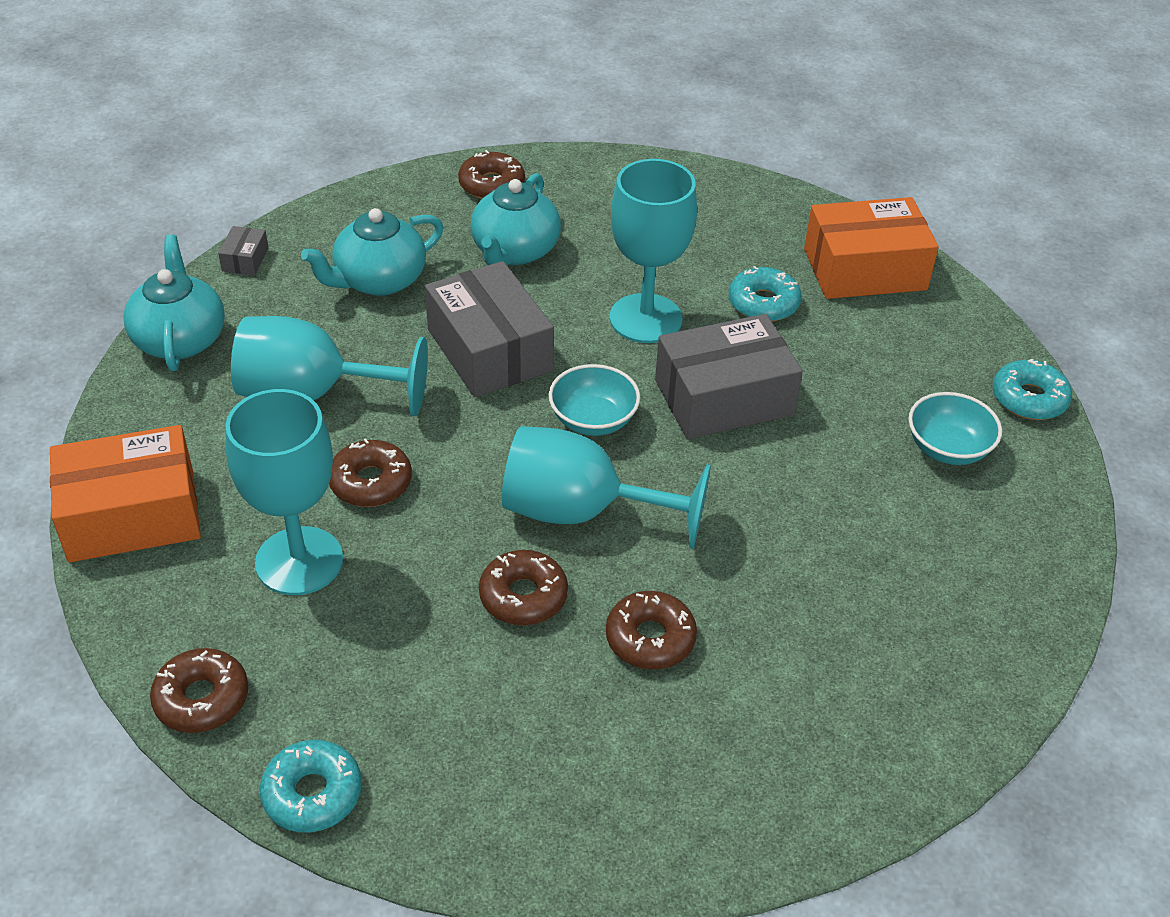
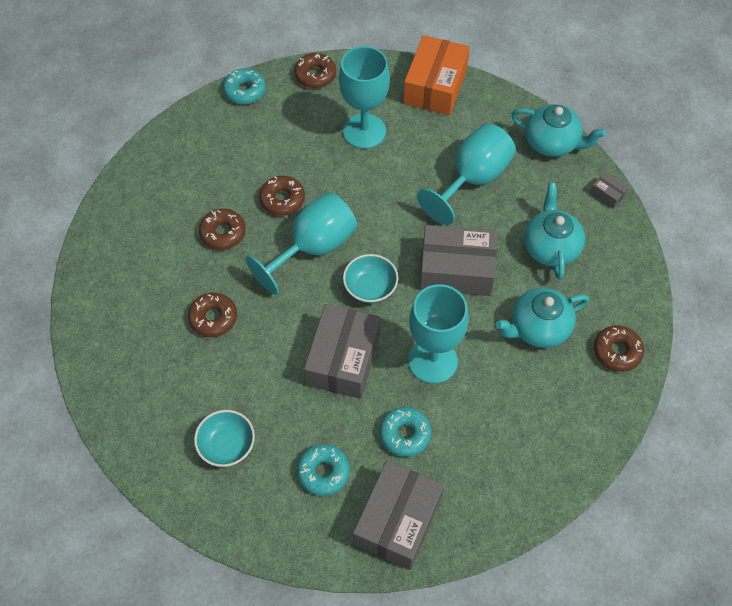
camera: 125 degrees right, 15 degrees up
brown donut [329,438,412,507] -> brown donut moved to [188,292,237,337]
turquoise teapot [470,173,561,265] -> turquoise teapot turned 75 degrees counterclockwise [495,288,589,348]
orange box [804,197,939,299] -> grey box [353,460,444,570]
turquoise donut [993,359,1072,420] -> turquoise donut moved to [297,444,350,496]

